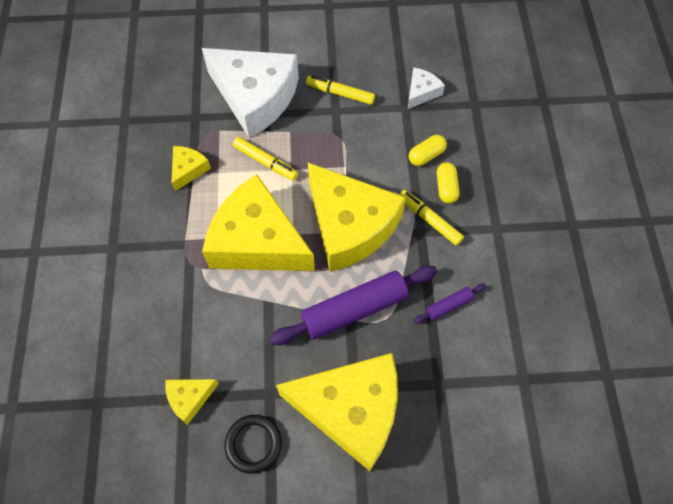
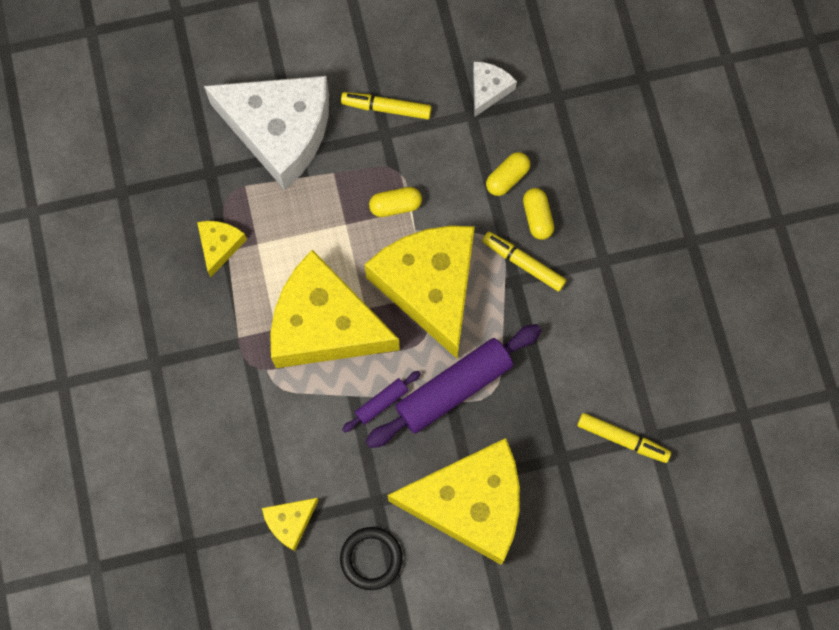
camera: 10 degrees left, 10 degrees up
yellow marker [233,137,298,181] -> yellow marker moved to [577,413,671,463]
yellow cheese [308,163,406,272] -> yellow cheese turned 150 degrees counterclockwise [364,226,475,358]
purple rolling pin [414,284,486,324] -> purple rolling pin moved to [342,371,421,433]
none -> yellow capsule [369,187,422,217]

